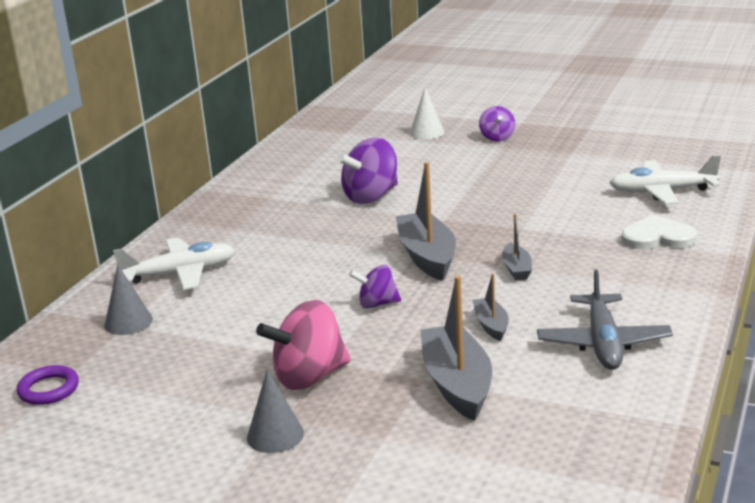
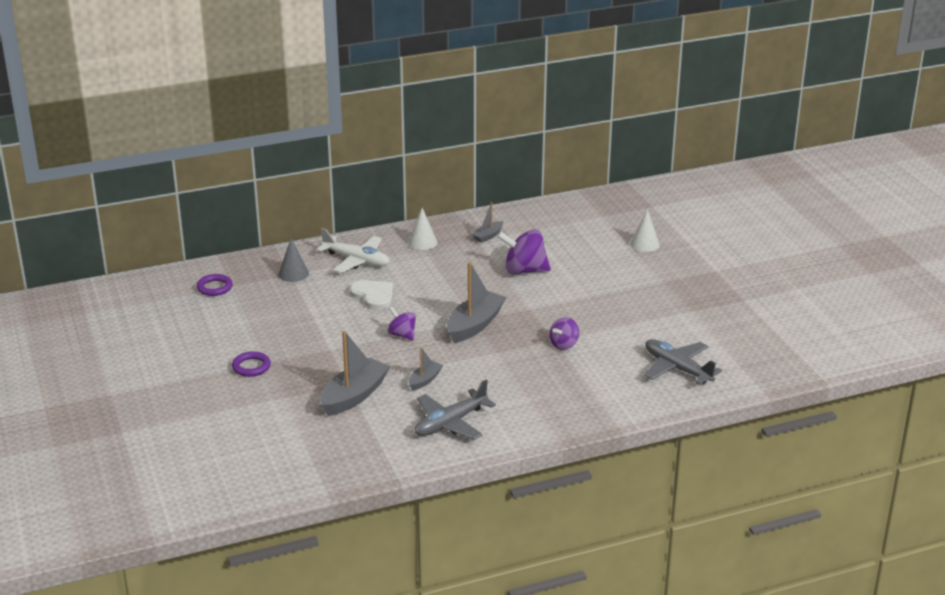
camera: 45 degrees right, 5 degrees up
grey cone [247,369,304,453] -> purple ring [232,351,271,377]
pink spinning top [256,300,351,390] -> none
purple spinning top [479,106,515,141] -> purple spinning top moved to [549,317,579,350]
grey boat [502,214,532,280] -> grey boat moved to [472,202,503,243]
white plane [609,155,721,205] -> grey plane [644,339,722,385]
white heart [621,214,697,249] -> white heart moved to [350,280,393,310]
none -> white cone [408,208,438,250]

